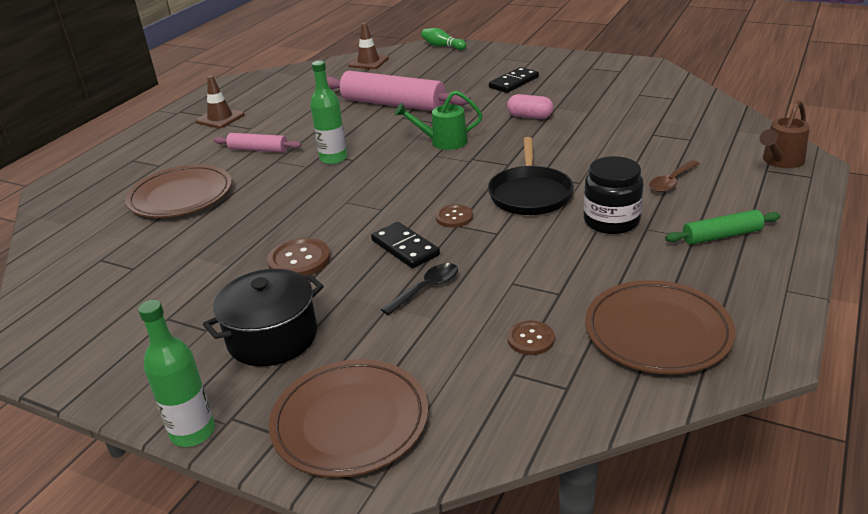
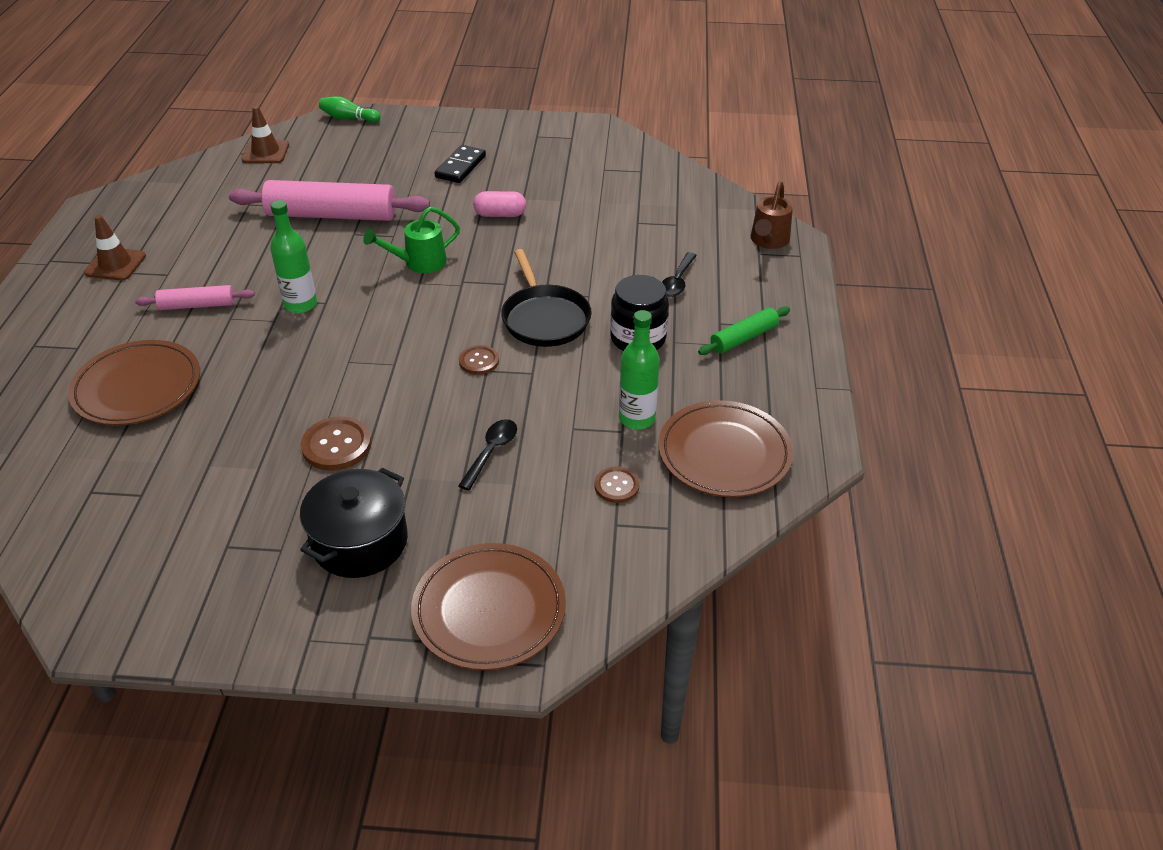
camera: 25 degrees left, 10 degrees up
green bottle [138,300,215,447] -> green bottle moved to [619,310,660,429]
black domino [371,222,440,268] -> none
brown spoon [649,160,700,192] -> black spoon [662,252,697,297]

